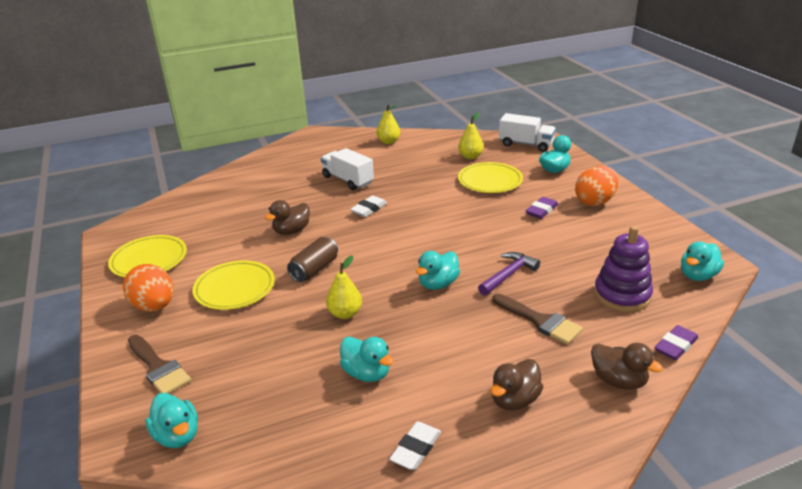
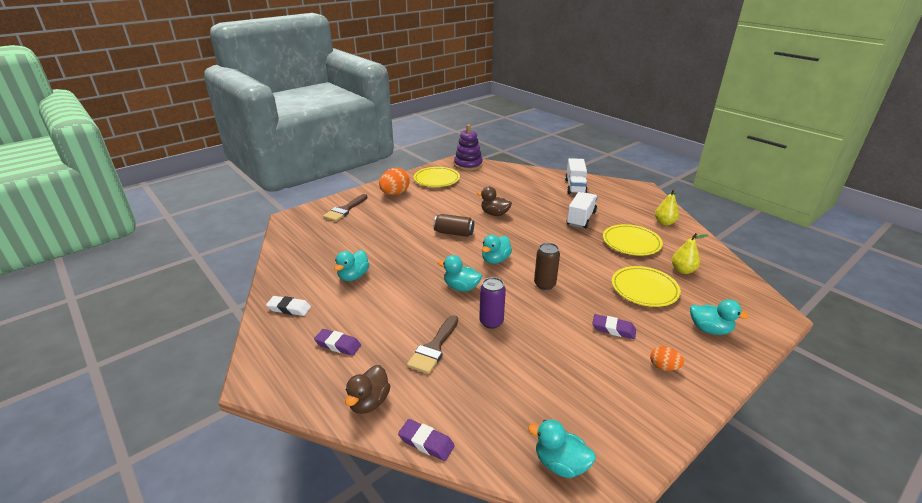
camera: 70 degrees right, 0 degrees up
turquoise duck [145,393,198,448] -> turquoise duck moved to [482,235,512,264]
yellow plate [192,260,275,310] -> yellow plate moved to [603,224,663,256]
yellow pear [326,255,362,319] -> none
white eraser [350,195,387,217] -> none
purple hammer [478,252,540,296] -> purple can [479,277,506,329]
brown duck [491,359,543,411] -> purple eraser [314,329,361,356]
white truck [499,113,556,152] -> white truck moved to [565,158,587,194]
orange egg [575,166,619,206] -> orange egg [650,346,684,371], size x0.54
purple stacking toy [594,226,653,312] -> purple stacking toy moved to [454,125,483,171]
none -> brown can [534,243,560,290]

